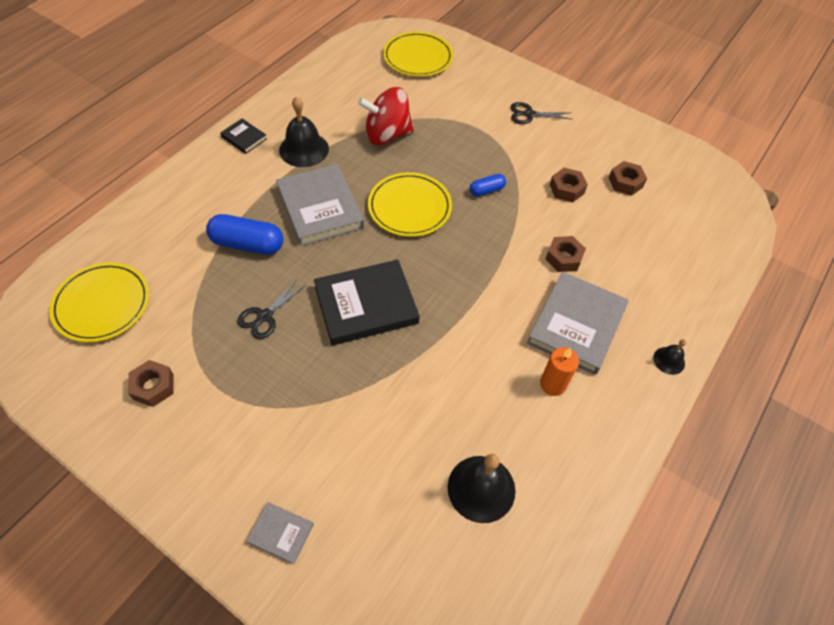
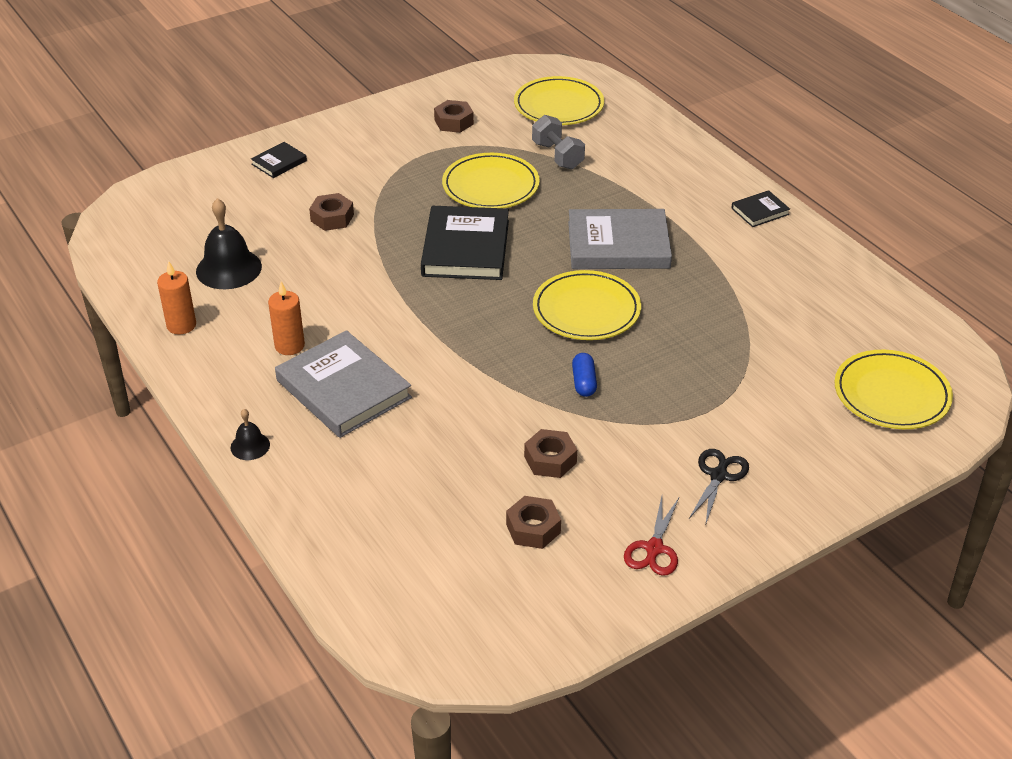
camera: 115 degrees right, 15 degrees down
blue capsule [206,214,283,255] -> none
black scissors [237,279,307,339] -> yellow plate [442,153,540,208]
grey book [246,502,314,565] -> black book [251,142,307,178]
black bell [279,96,329,167] -> none
red spinning top [358,87,414,145] -> none
brown nut [545,236,586,272] -> brown nut moved to [309,193,354,231]
none -> orange candle [157,261,196,334]
none -> grey dumbbell [532,115,585,170]
none -> red scissors [624,497,679,576]

